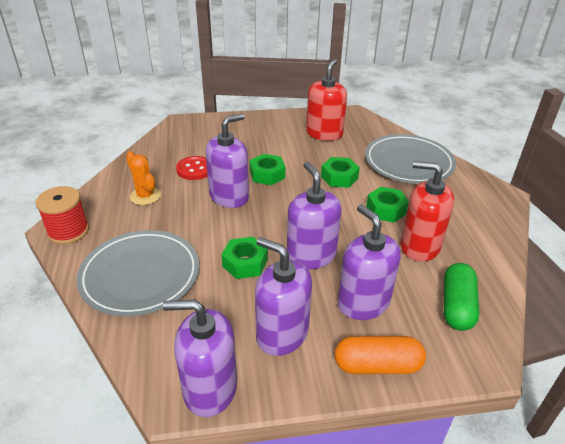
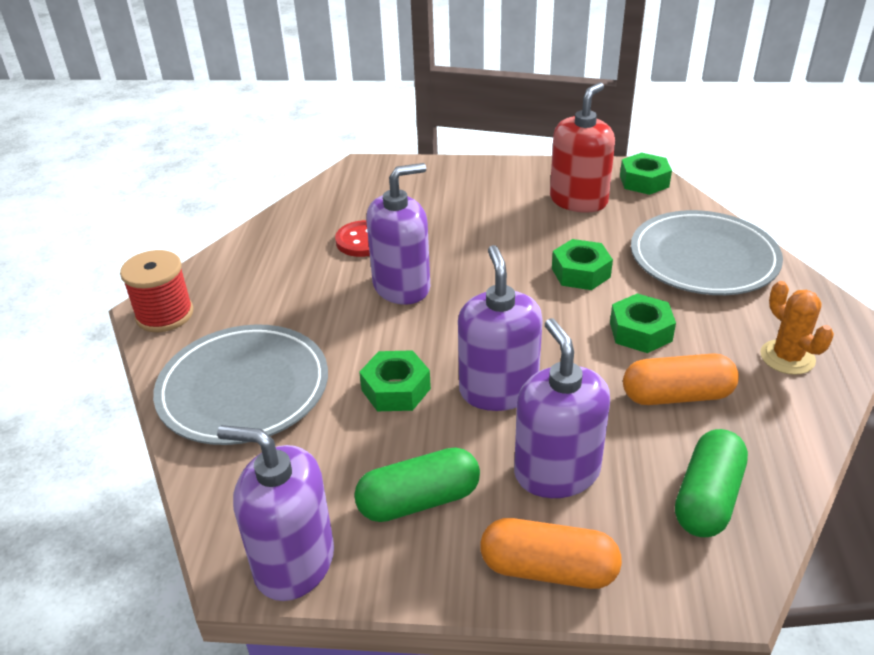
camera: 15 degrees right, 0 degrees up
orange cactus [126,151,161,205] -> orange cactus moved to [760,281,834,375]
green nut [250,154,285,185] -> green nut moved to [620,152,672,195]
purple soap dispenser [255,237,312,356] -> green capsule [354,448,480,522]
red soap dispenser [400,161,454,262] -> orange capsule [623,353,739,405]

